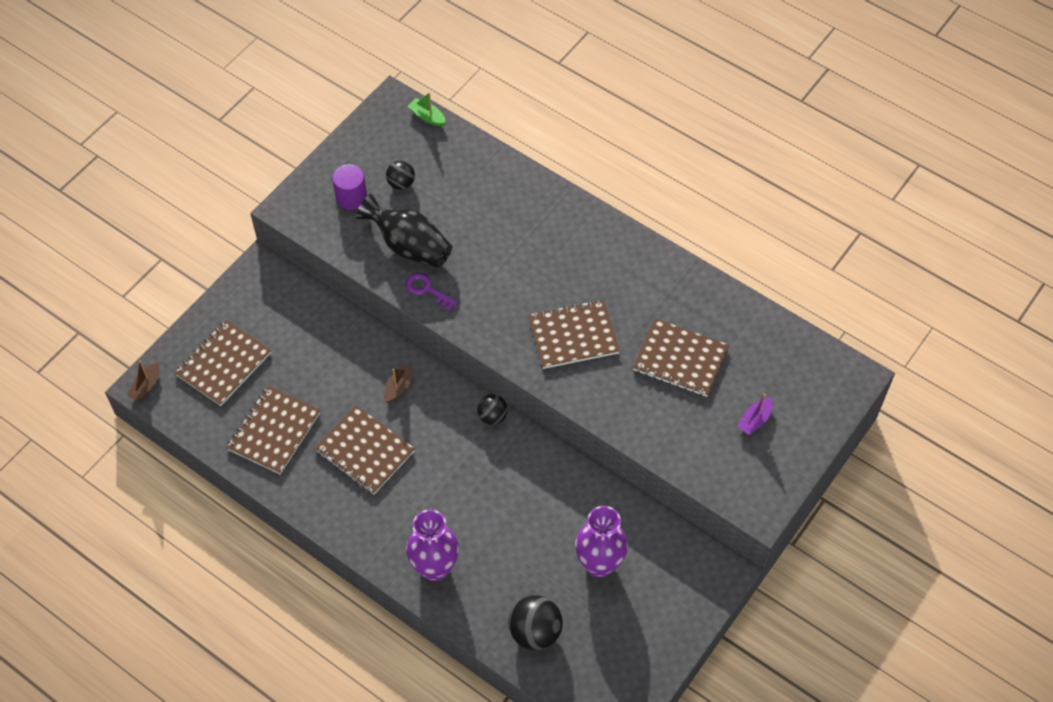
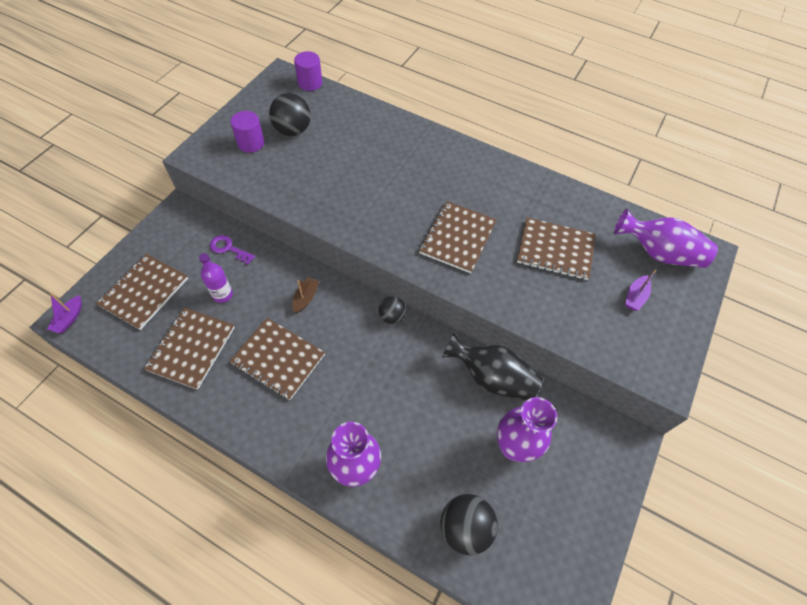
camera: 10 degrees left, 0 degrees up
brown boat [127,360,160,402] -> purple boat [47,293,82,333]
black vase [356,194,452,268] -> black vase moved to [442,332,543,401]
black ball [386,161,415,190] -> black ball [269,93,311,136], size x1.64
purple key [405,273,458,312] -> purple key moved to [210,235,255,265]
green boat [408,92,446,126] -> purple cylinder [294,51,322,91]
brown notebook [528,299,620,369] -> brown notebook turned 45 degrees counterclockwise [419,201,497,273]
none -> purple bottle [199,253,233,303]
none -> purple vase [614,209,718,268]

